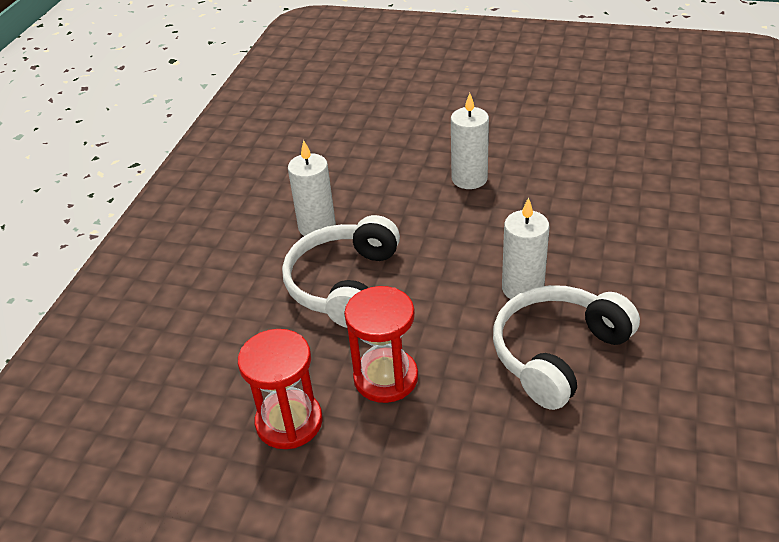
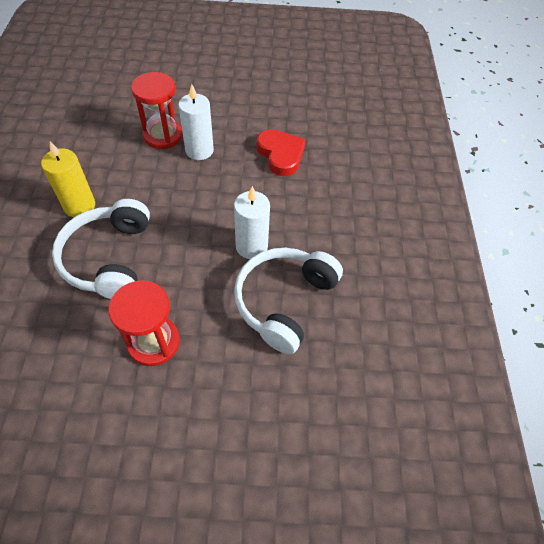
camera: 20 degrees left, 15 degrees up
red hourglass [238,329,323,449] -> red hourglass moved to [131,72,183,149]
white candle [288,140,336,236] -> yellow candle [41,141,95,217]
none -> red heart [257,129,306,176]

